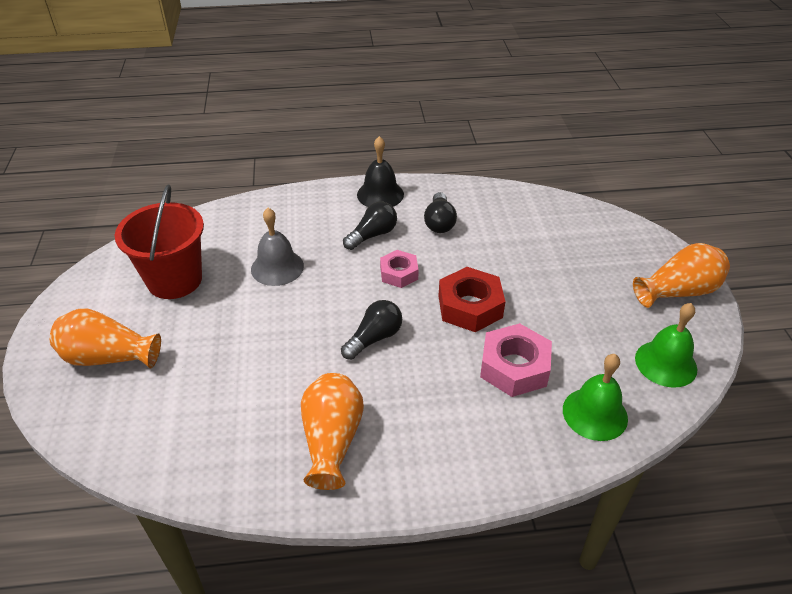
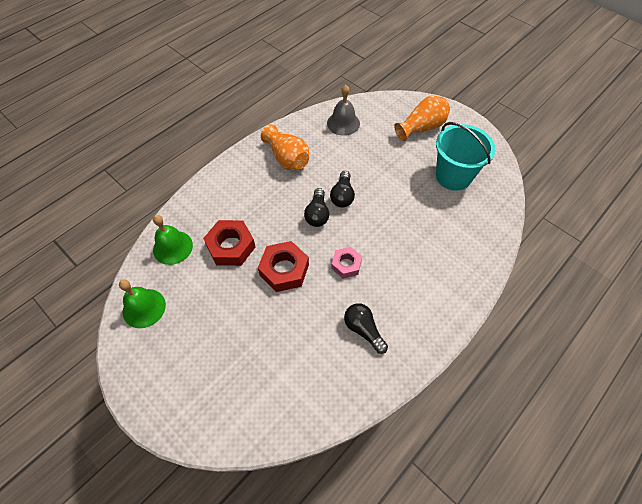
camera: 140 degrees right, 15 degrees up
red bucket [115,184,204,299] -> turquoise bucket [436,122,496,191]
grey bell [251,208,304,286] -> grey bell moved to [327,85,360,136]
black light bulb [343,202,397,250] -> black light bulb moved to [330,171,355,208]
black bell [357,136,404,207] -> none
pink nut [480,323,552,397] -> red nut [203,220,255,266]
orange vase [633,243,730,308] -> none

